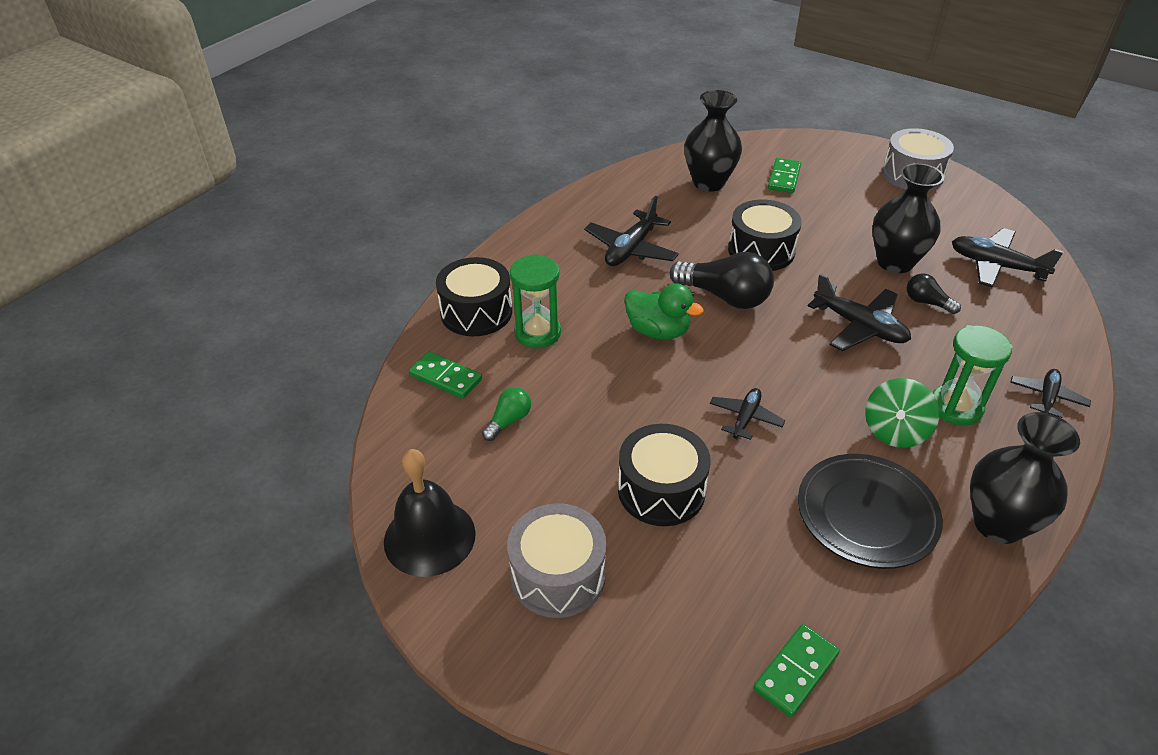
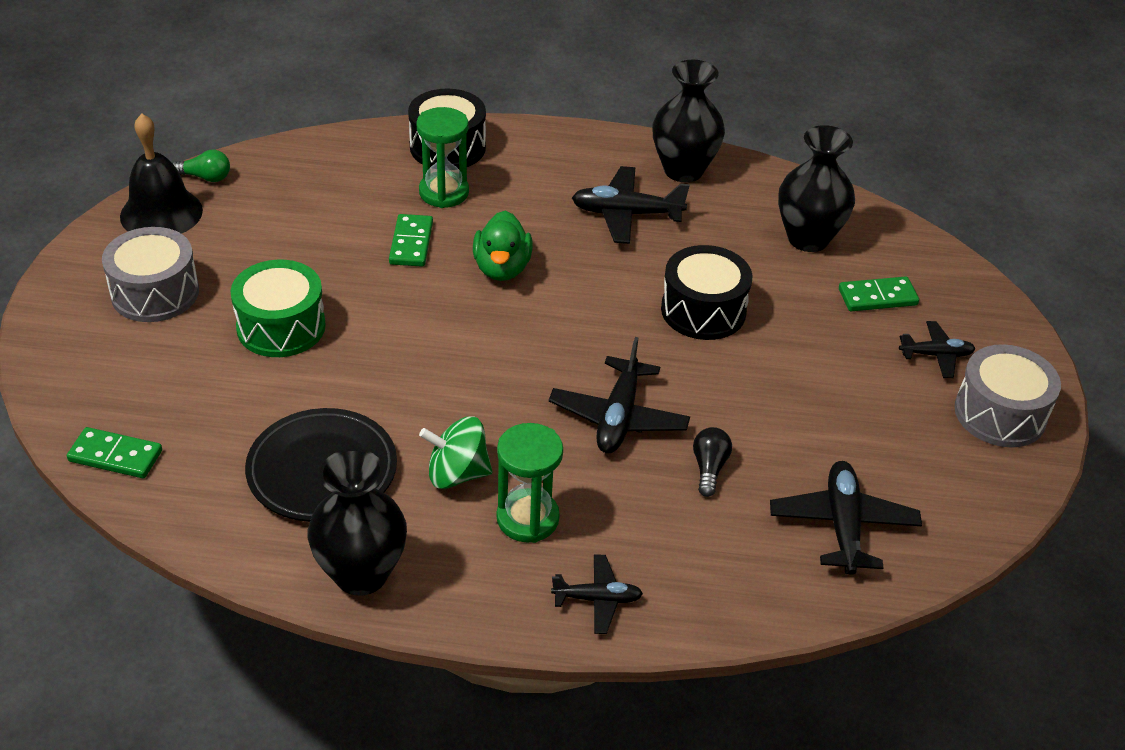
camera: 60 degrees right, 0 degrees up
green domino [409,351,482,399] -> green domino moved to [389,214,433,267]
green light bulb [482,387,531,441] -> green light bulb moved to [172,150,230,182]
black drum [618,424,711,526] -> green drum [231,260,326,357]
black light bulb [670,252,774,309] -> none
black plane [710,388,785,440] -> black plane moved to [899,321,976,378]
black vase [872,163,944,273] -> black vase moved to [652,59,725,182]

